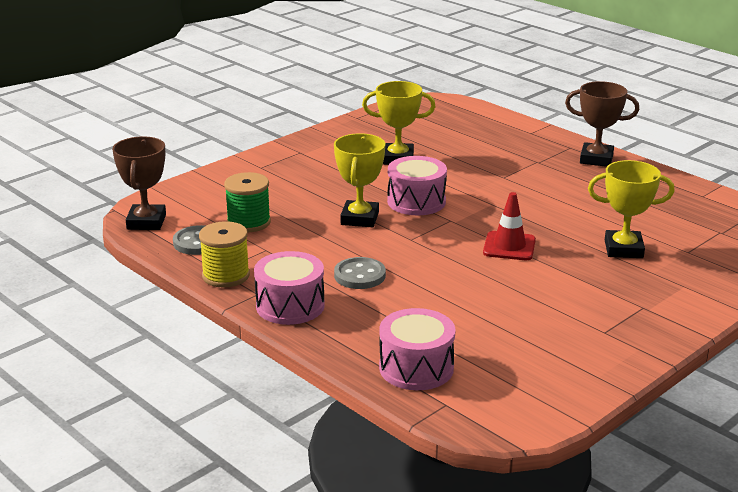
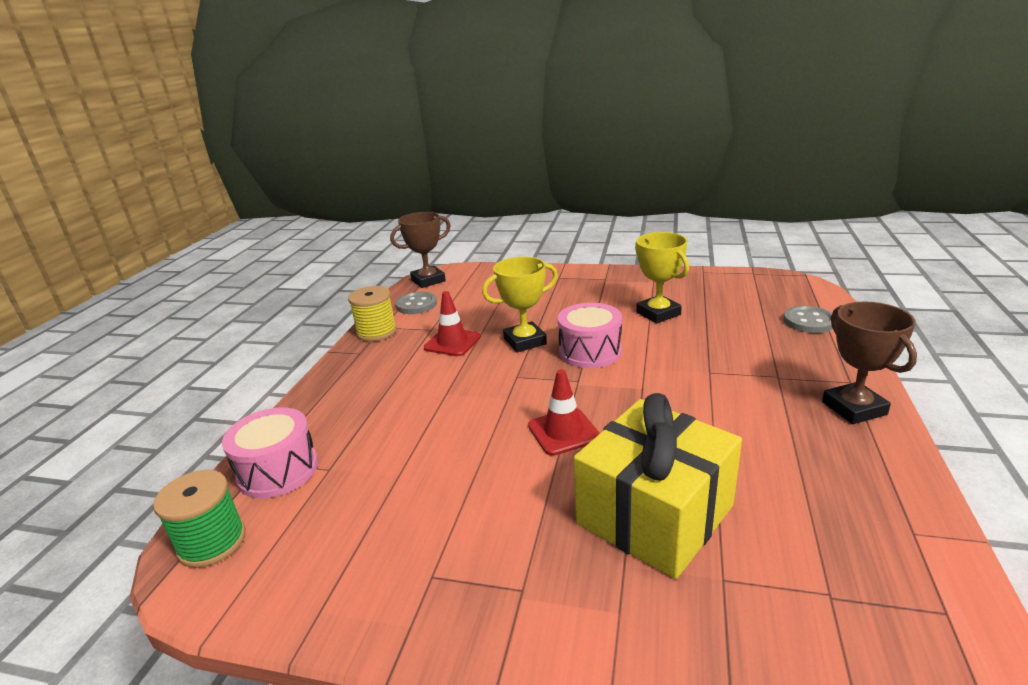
camera: 60 degrees right, 0 degrees up
green spool [224,172,271,232] -> green spool moved to [153,470,246,568]
pink drum [254,251,325,325] -> none
grey button [334,257,386,289] -> grey button moved to [784,306,833,333]
yellow trophy [588,160,675,258] -> yellow gift [574,393,742,579]
none -> red traffic cone [424,291,481,356]

